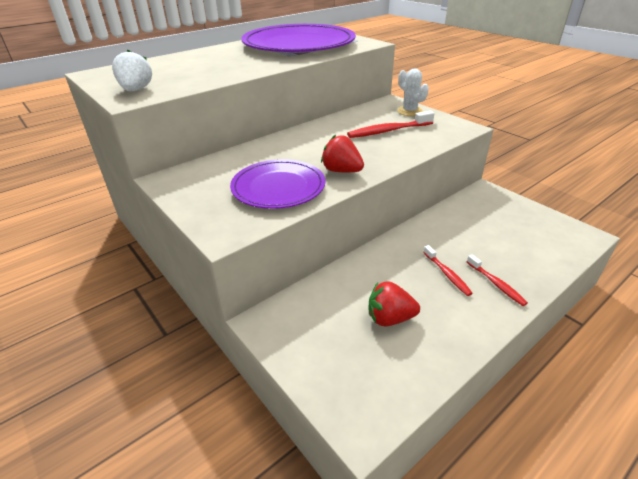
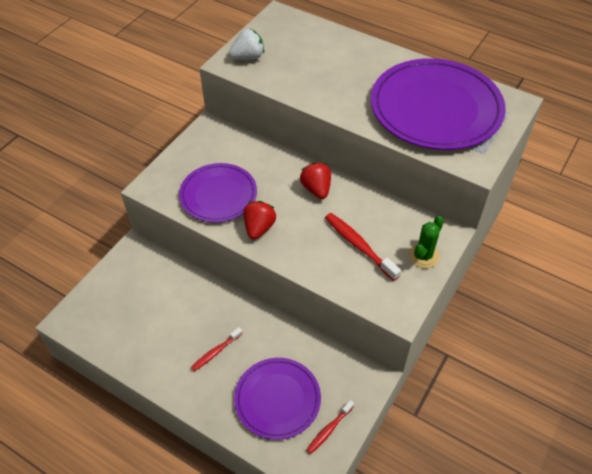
camera: 70 degrees right, 15 degrees up
red strawberry [368,281,420,327] -> red strawberry moved to [300,162,331,199]
white cactus [397,69,429,116] -> green cactus [409,216,444,268]
red toothbrush [467,254,528,306] -> red toothbrush moved to [306,400,354,454]
none -> purple plate [234,358,321,440]

